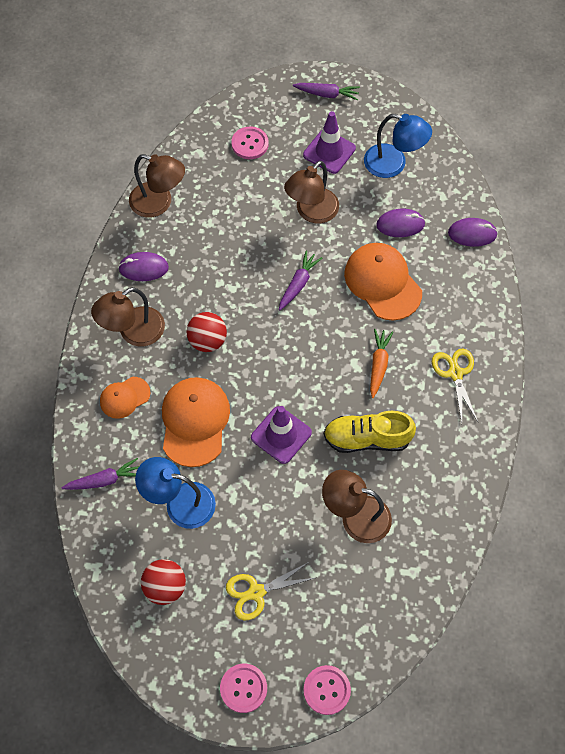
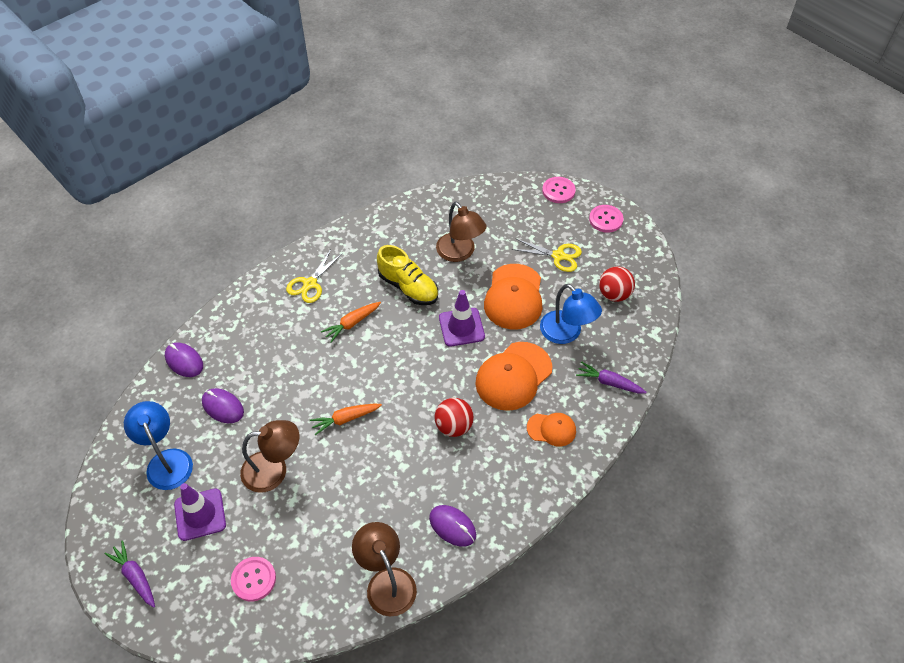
camera: 140 degrees left, 10 degrees down
brown lamp [91,287,165,346] -> none
purple carrot [279,250,322,310] -> orange carrot [310,404,382,435]
orange cap [344,243,422,321] -> orange cap moved to [484,264,542,329]

